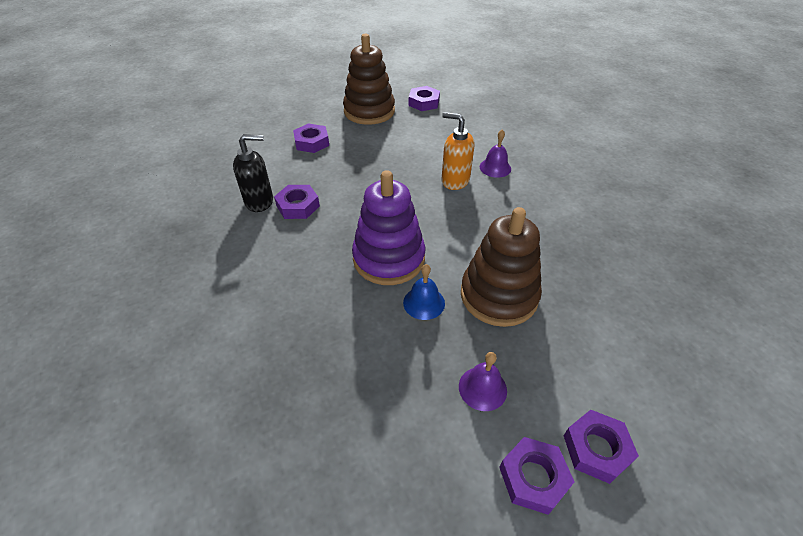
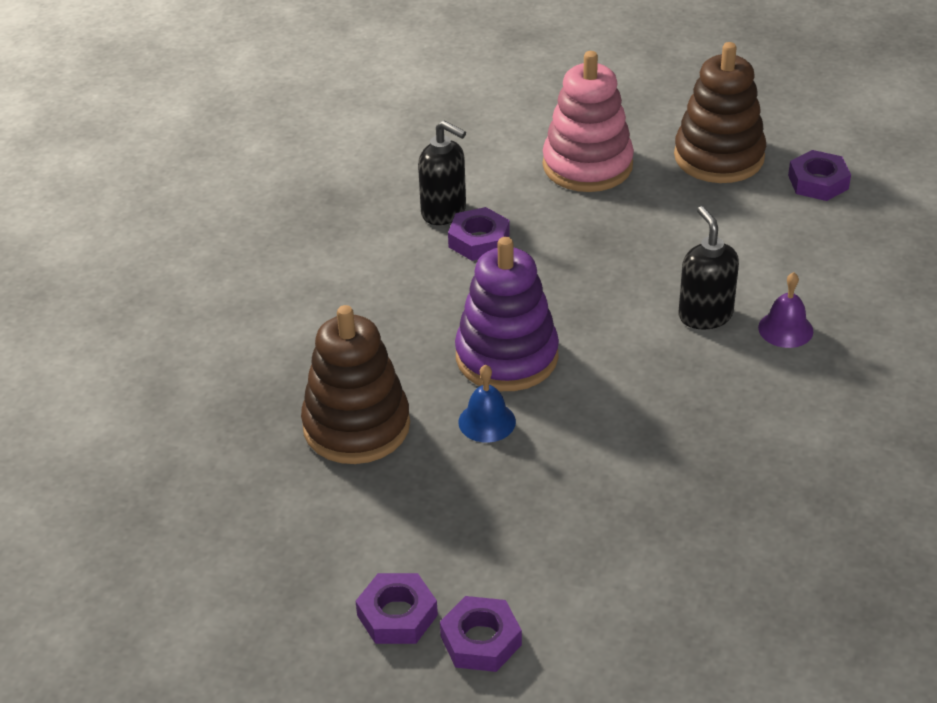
camera: 45 degrees right, 5 degrees down
purple nut [293,123,329,153] -> pink stacking toy [543,51,634,192]
orange soap dispenser [442,112,475,190] -> black soap dispenser [679,206,739,330]
purple bell [459,352,507,411] -> none
brown stacking toy [461,207,542,327] -> brown stacking toy moved to [301,305,410,464]

